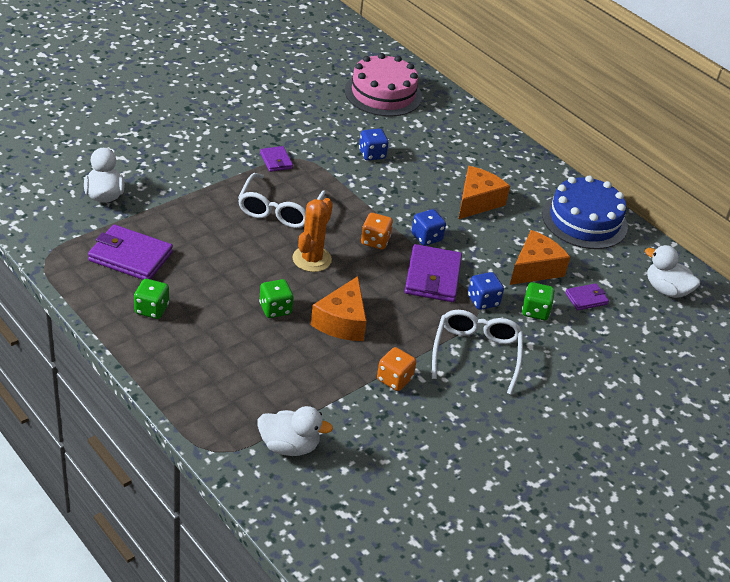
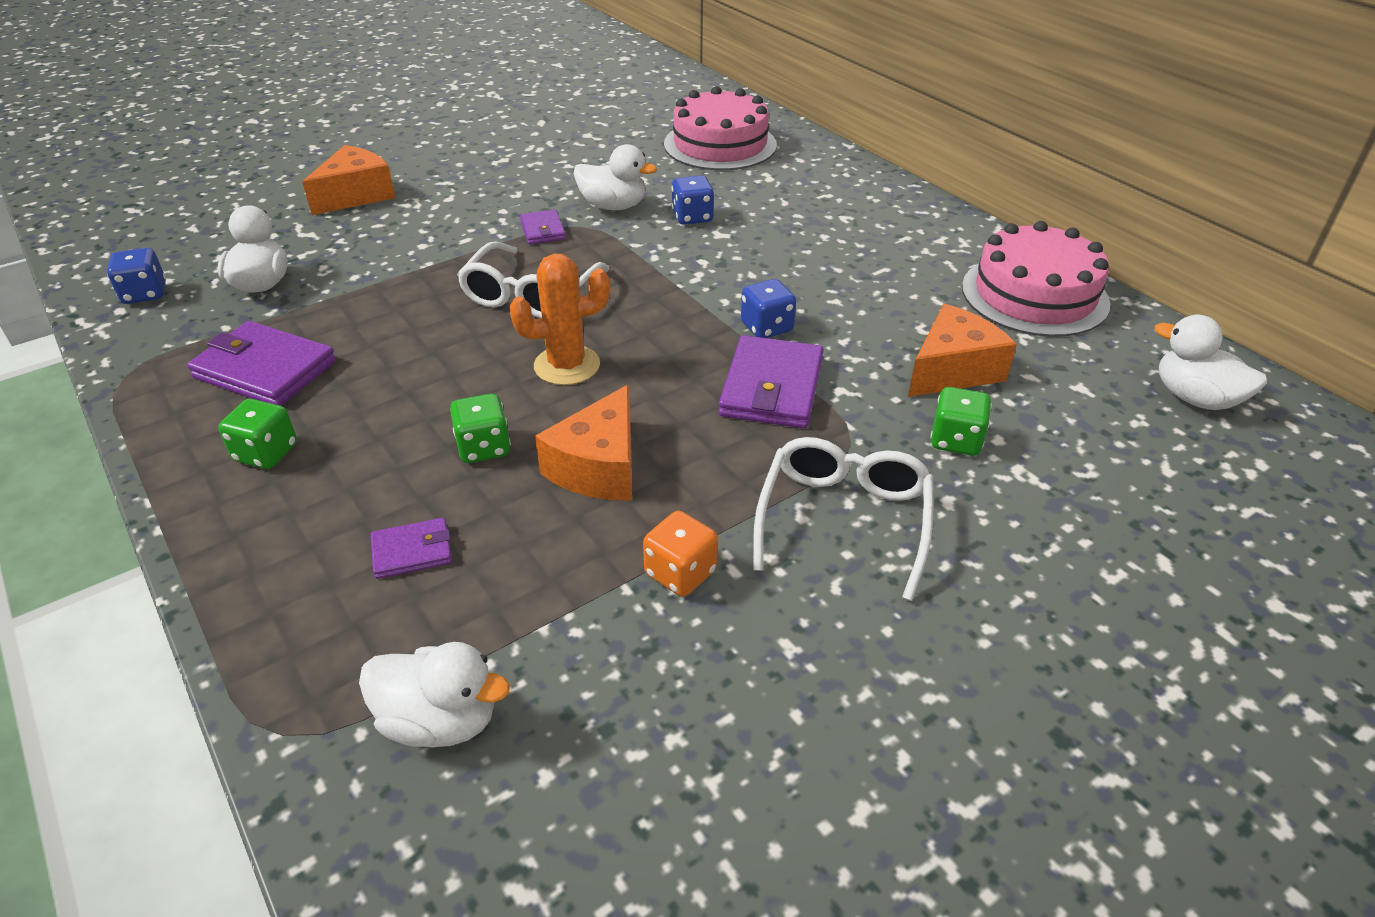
camera: 10 degrees right, 0 degrees up
orange cactus [292,198,333,272] -> orange cactus turned 45 degrees clockwise [509,253,610,385]
orange dice [361,213,393,249] -> none
orange cheese [459,166,510,219] -> orange cheese moved to [302,145,396,215]
blue dice [468,272,504,310] -> blue dice moved to [107,248,166,304]
blue cake [542,175,628,249] -> pink cake [962,221,1111,337]
purple wallet [565,283,609,310] -> purple wallet moved to [370,518,452,579]
none -> white duck [574,144,657,210]

